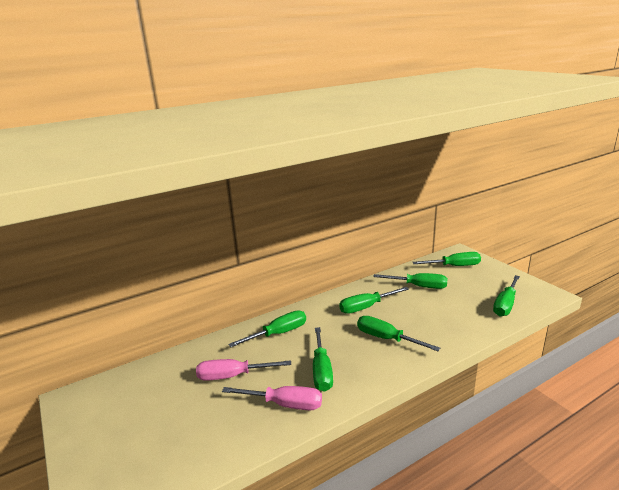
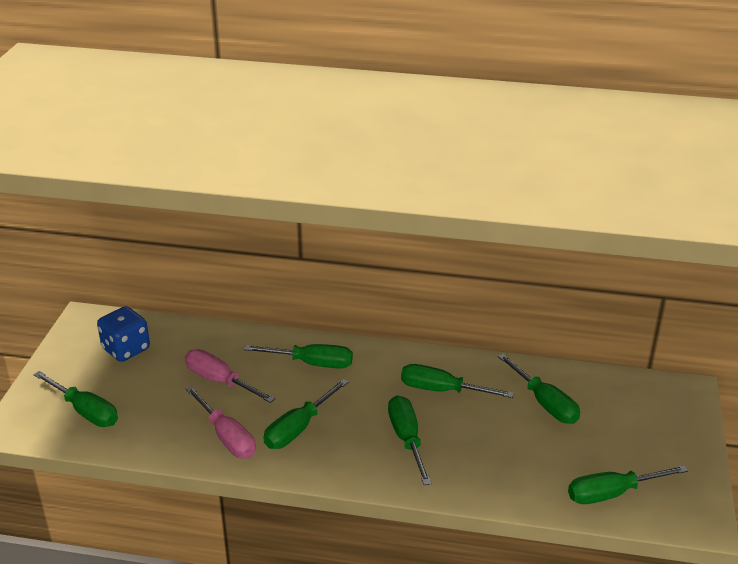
camera: 40 degrees right, 10 degrees up
green screwdriver [413,252,481,266] -> green screwdriver moved to [34,371,118,427]
none -> blue dice [97,306,150,362]

